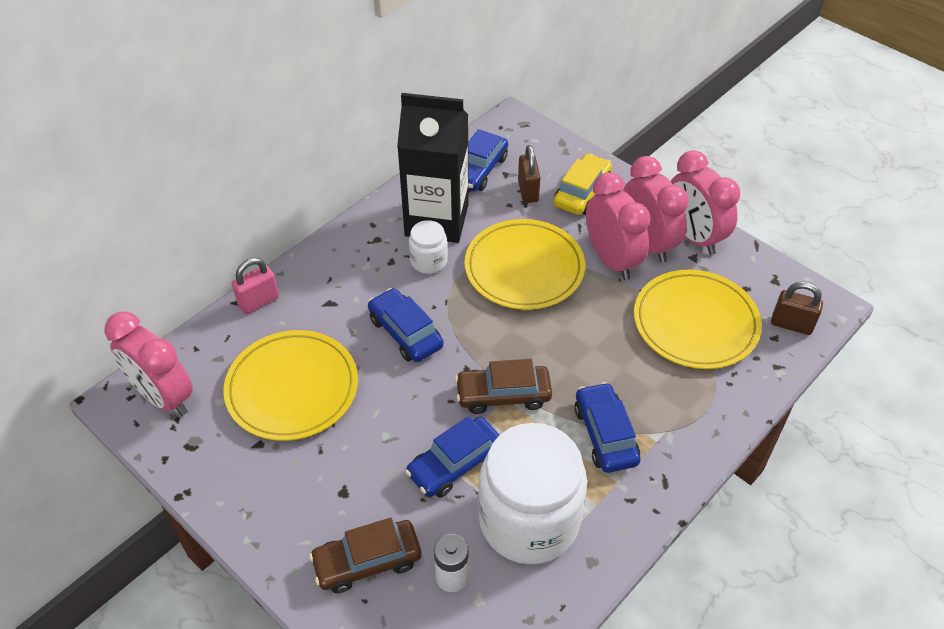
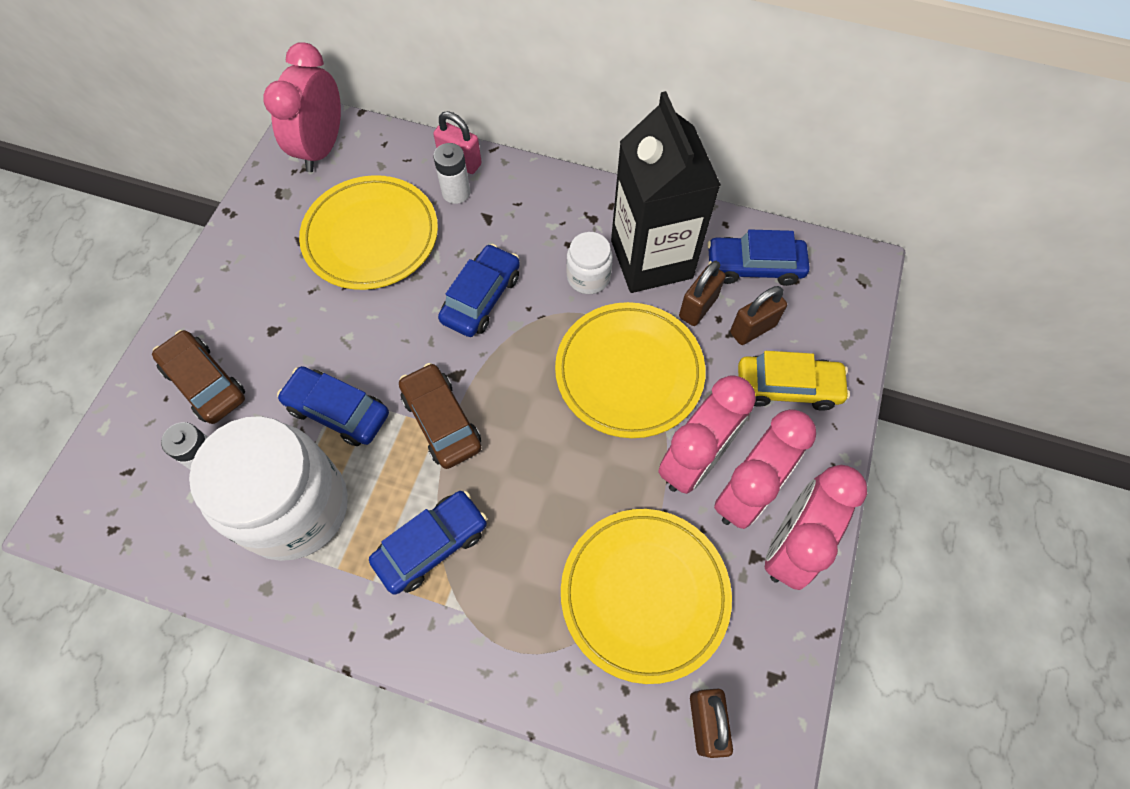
camera: 65 degrees right, 15 degrees up
none -> white battery [433,143,471,204]
none -> brown padlock [679,261,726,326]

